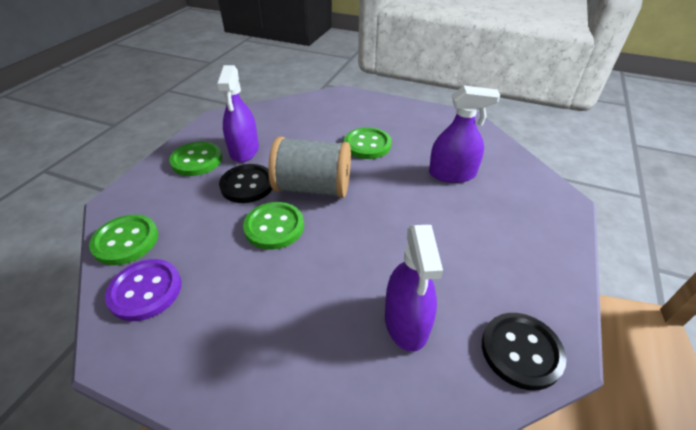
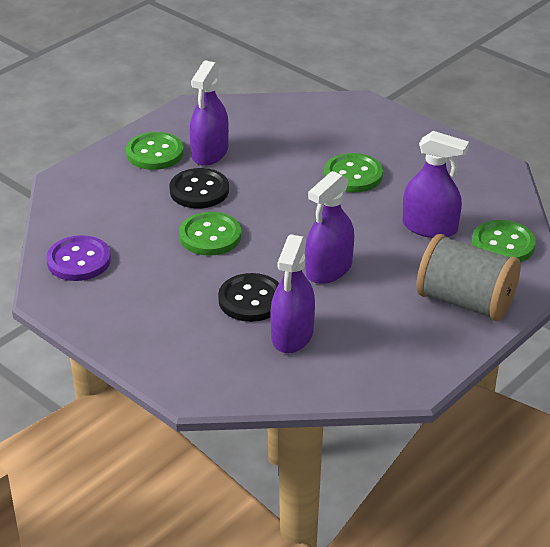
camera: 20 degrees right, 5 degrees down
green button [89,215,158,265] -> green button moved to [472,220,536,262]
grey spool [268,136,351,198] -> grey spool moved to [416,234,521,321]
black button [482,313,566,390] -> black button moved to [218,273,279,322]
none -> purple spray bottle [305,171,354,284]

